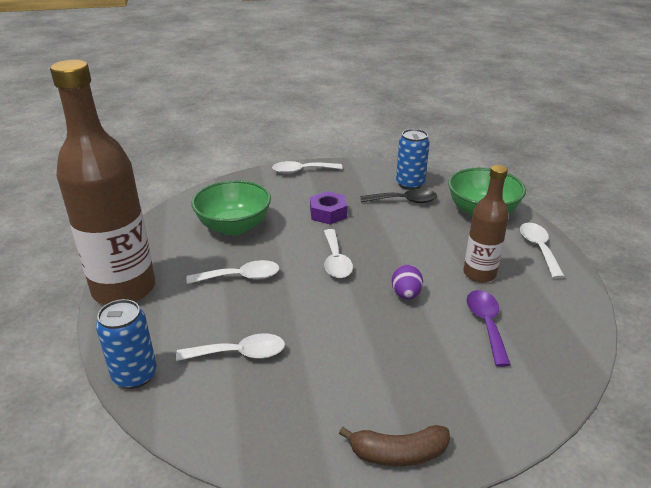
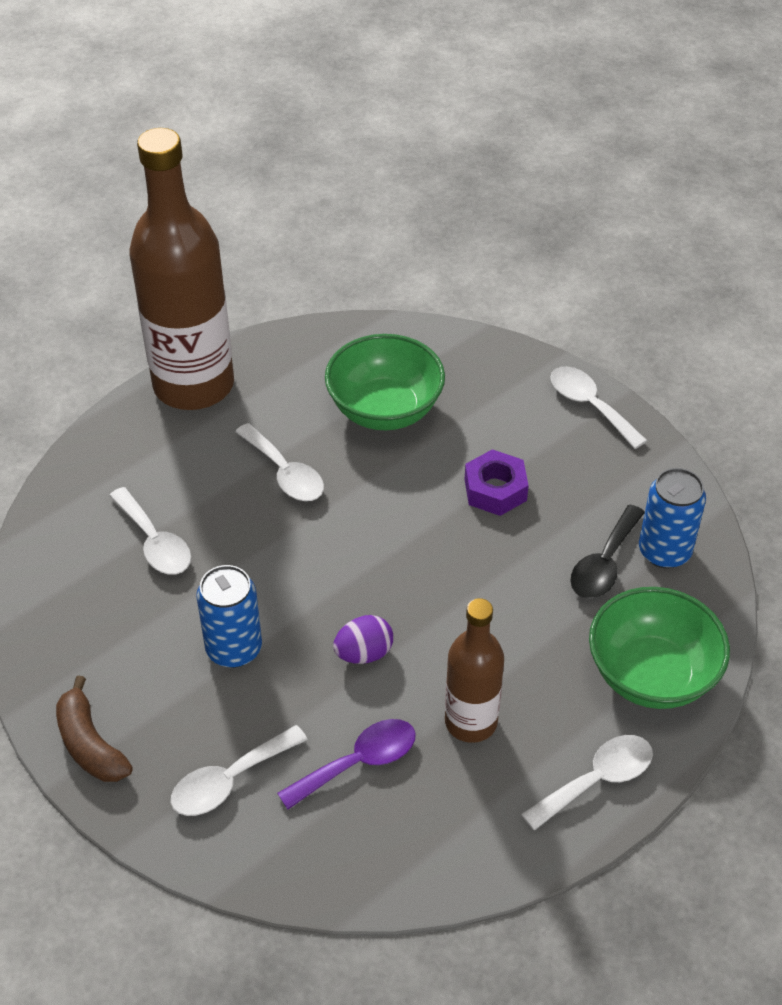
camera: 60 degrees right, 15 degrees up
blue can [96,299,157,389] -> blue can moved to [196,565,262,668]
white spoon [324,229,353,278] -> white spoon moved to [171,725,308,816]
black spoon [360,189,437,203] -> black spoon turned 60 degrees clockwise [570,505,645,599]

